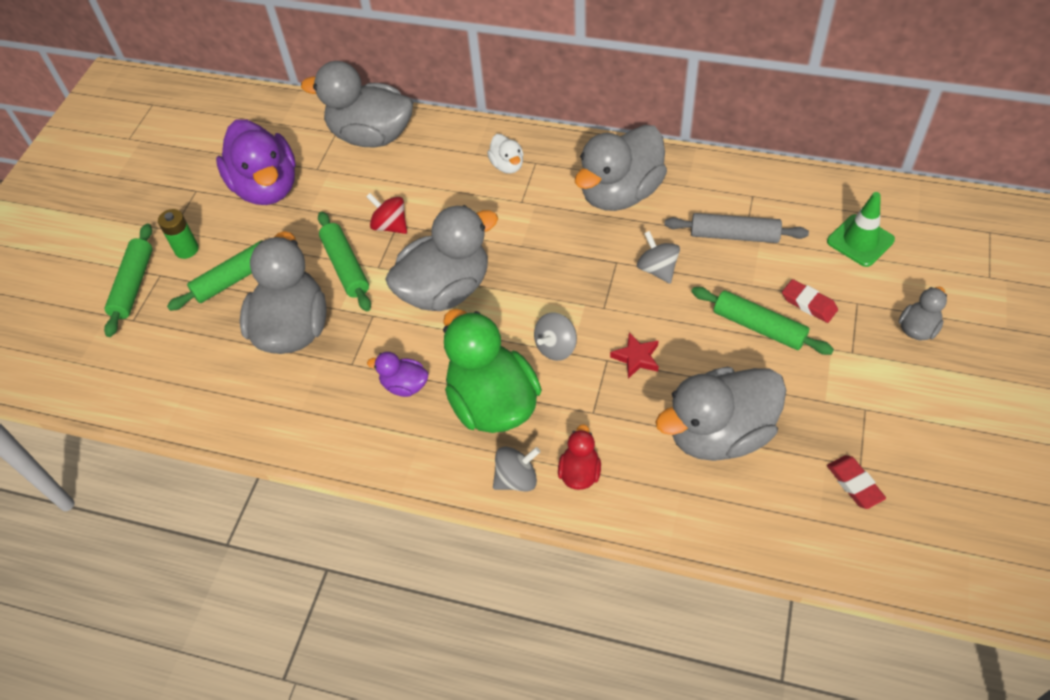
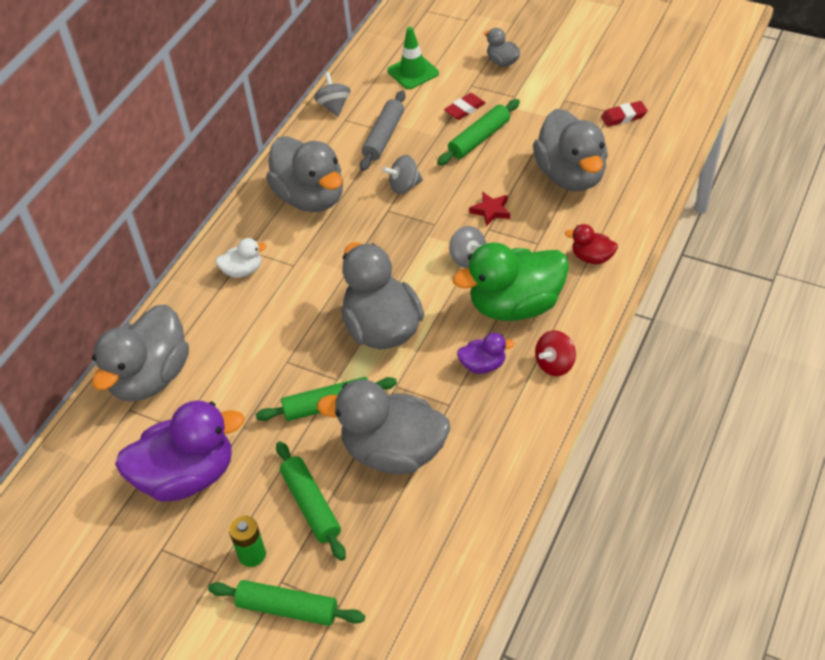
camera: 80 degrees left, 5 degrees down
red spinning top [366,193,407,234] -> red spinning top moved to [535,331,576,376]
purple duck [367,352,429,397] -> purple duck turned 120 degrees counterclockwise [457,333,515,374]
grey spinning top [493,447,540,492] -> grey spinning top moved to [314,72,350,117]

